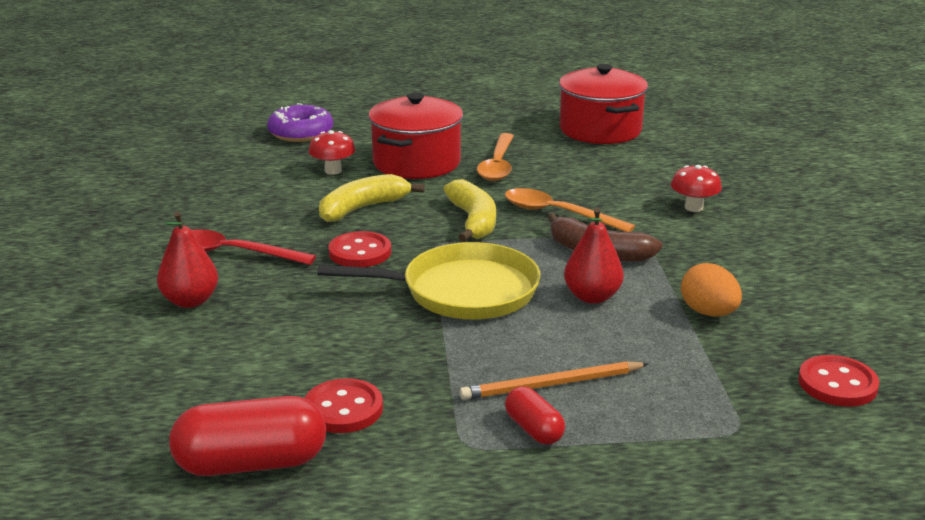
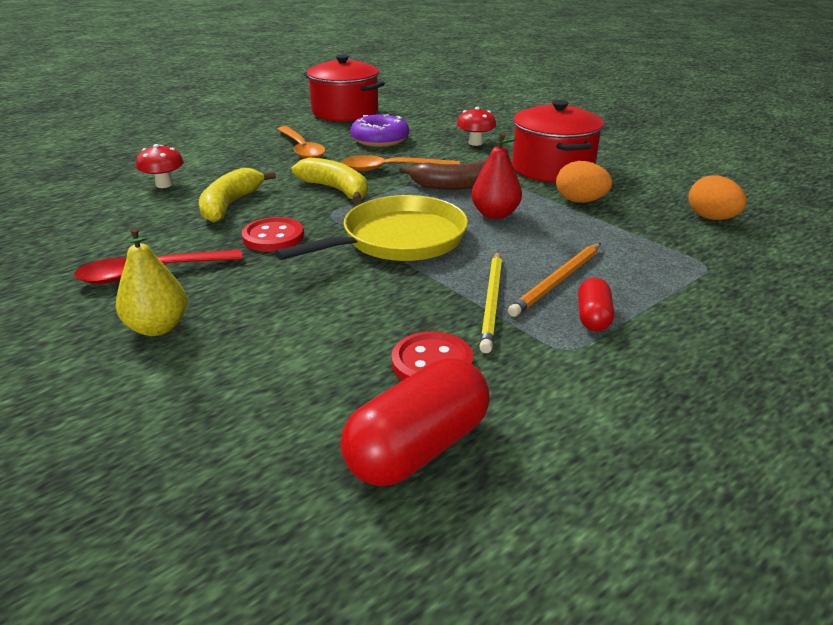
camera: 35 degrees left, 5 degrees up
red pear [157,211,218,308] -> yellow pear [116,226,187,336]
purple donut [267,103,333,142] -> purple donut moved to [350,114,409,147]
red pot [368,93,463,179] -> red pot moved to [512,100,604,183]
red capsule [505,386,565,445] -> red capsule turned 75 degrees clockwise [578,278,614,331]
red button [798,355,879,407] -> orange egg [688,175,747,220]
none -> yellow pencil [480,252,502,353]

